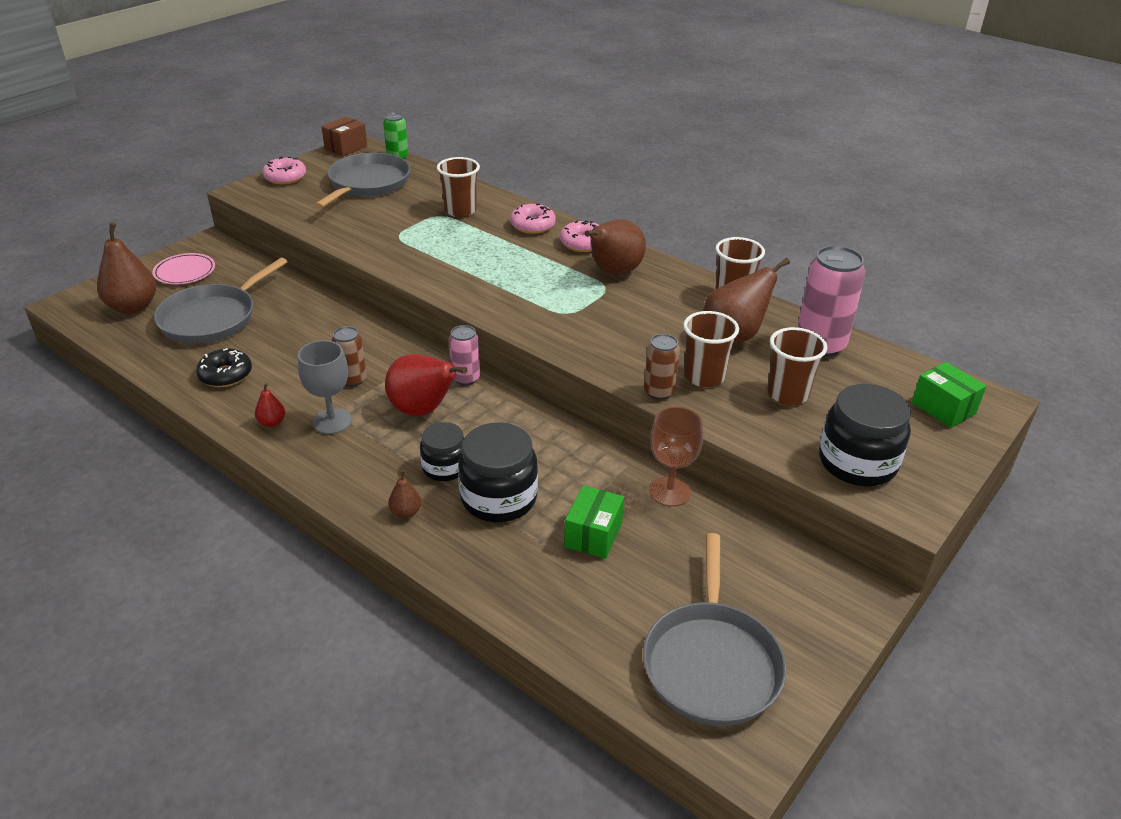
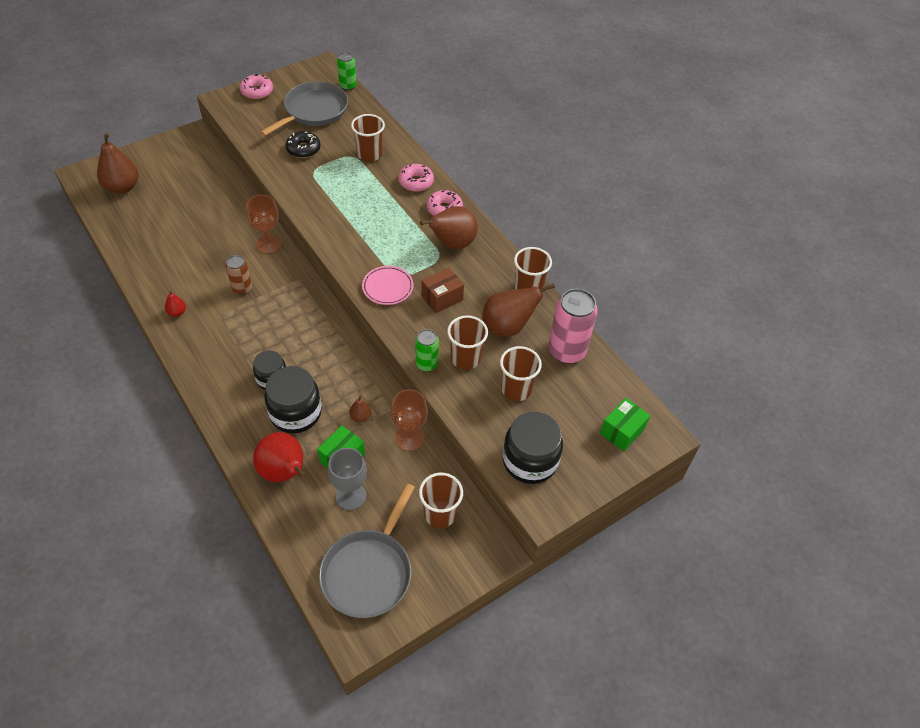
camera: 15 degrees right, 15 degrees up
pink plate [153,253,215,284] -> pink plate moved to [362,266,413,305]
grey pan [154,257,288,344] -> none
black donut [196,348,252,387] -> black donut moved to [286,131,321,158]
grey goblet [298,340,352,434] -> grey goblet moved to [328,448,367,510]
brown box [321,117,367,156] -> brown box moved to [422,267,464,313]
red pear [385,354,467,416] -> red pear moved to [253,432,306,482]
brown pear [388,470,421,518] -> brown pear moved to [349,395,371,423]
pink can [449,325,480,385] -> none
brown can [644,334,680,400] -> green can [415,329,439,371]
green box [912,362,986,428] -> green box turned 60 degrees clockwise [600,398,650,451]
none -> brown goblet [246,195,281,254]
none -> brown cup [419,473,463,528]

